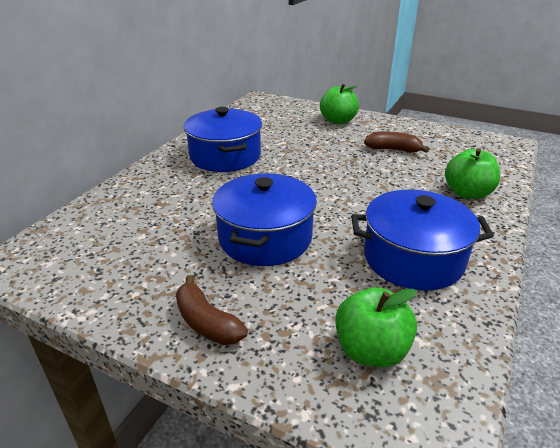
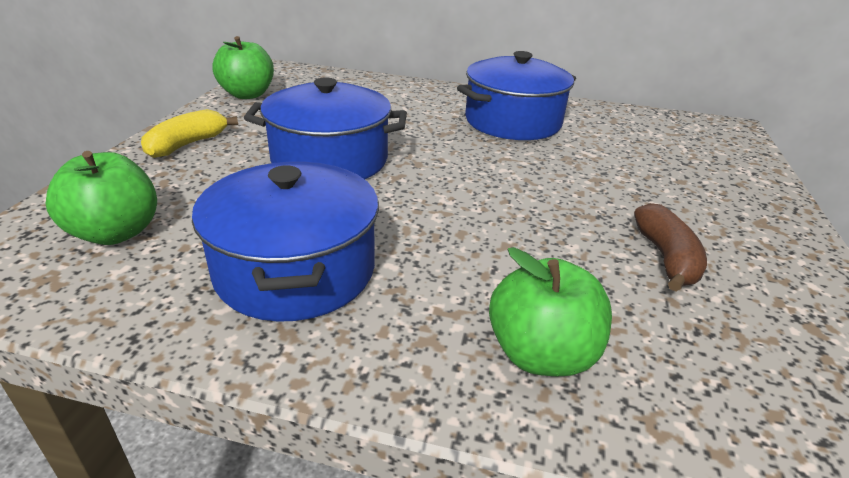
camera: 75 degrees right, 0 degrees up
brown banana [176,275,248,345] -> yellow banana [141,109,238,158]
green apple [320,84,359,124] -> green apple moved to [212,36,274,99]

